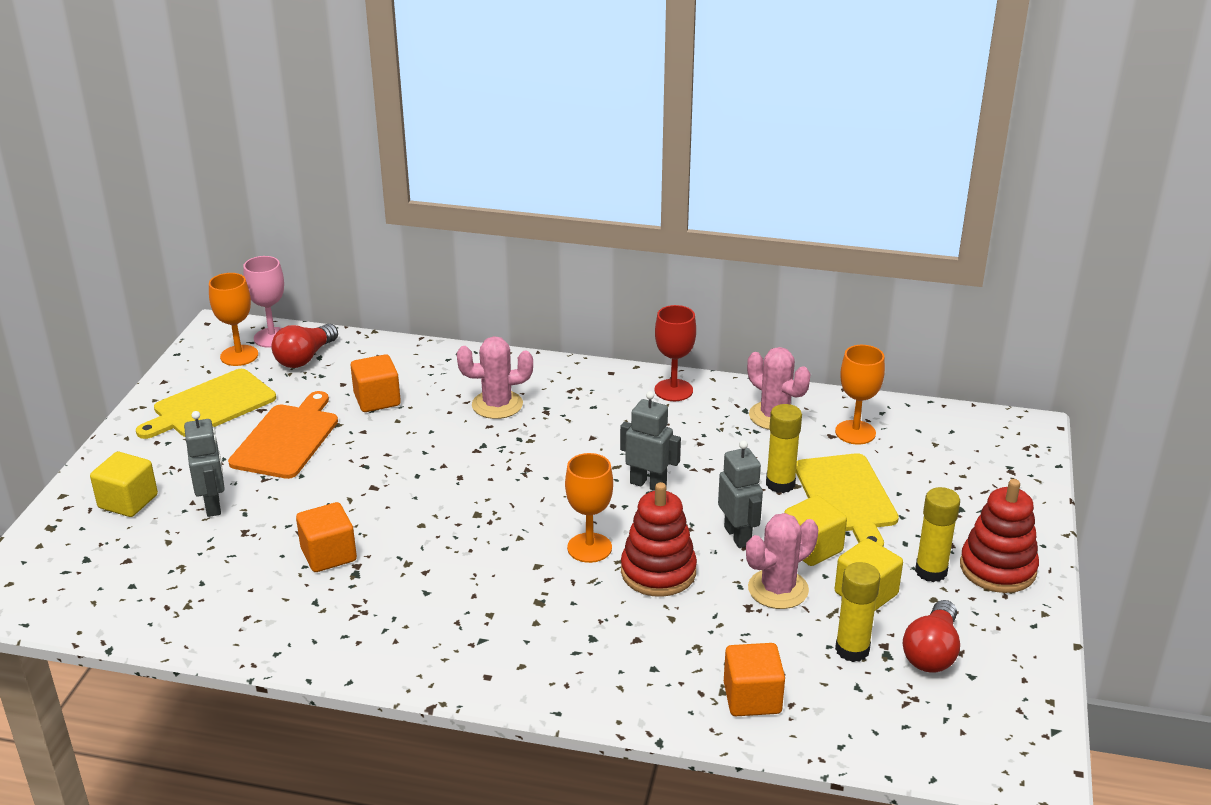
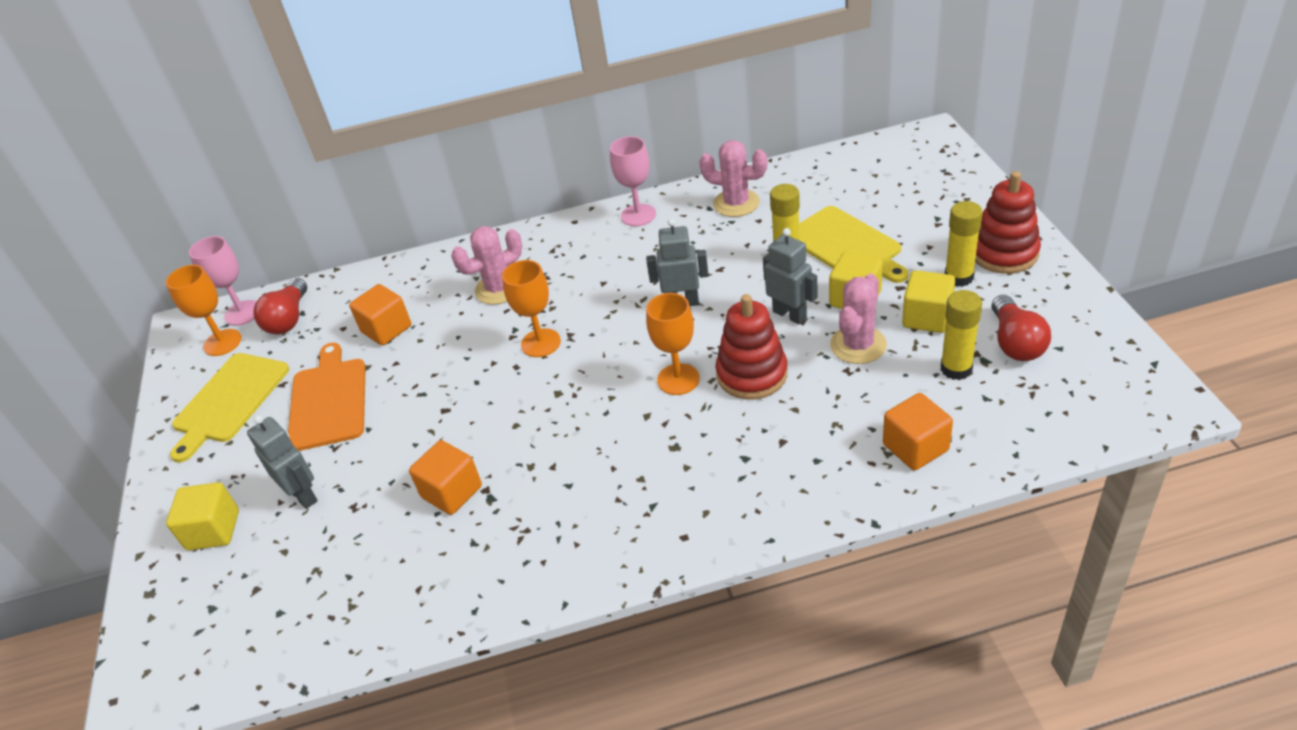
camera: 20 degrees left, 10 degrees up
red goblet [655,305,696,401] -> pink goblet [610,136,656,226]
orange goblet [835,345,885,444] -> orange goblet moved to [502,260,561,357]

